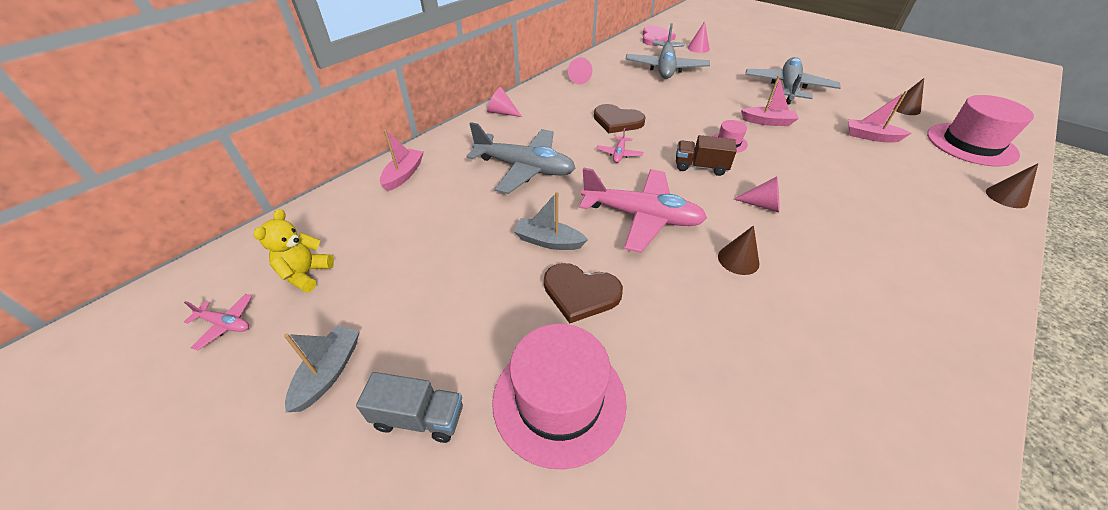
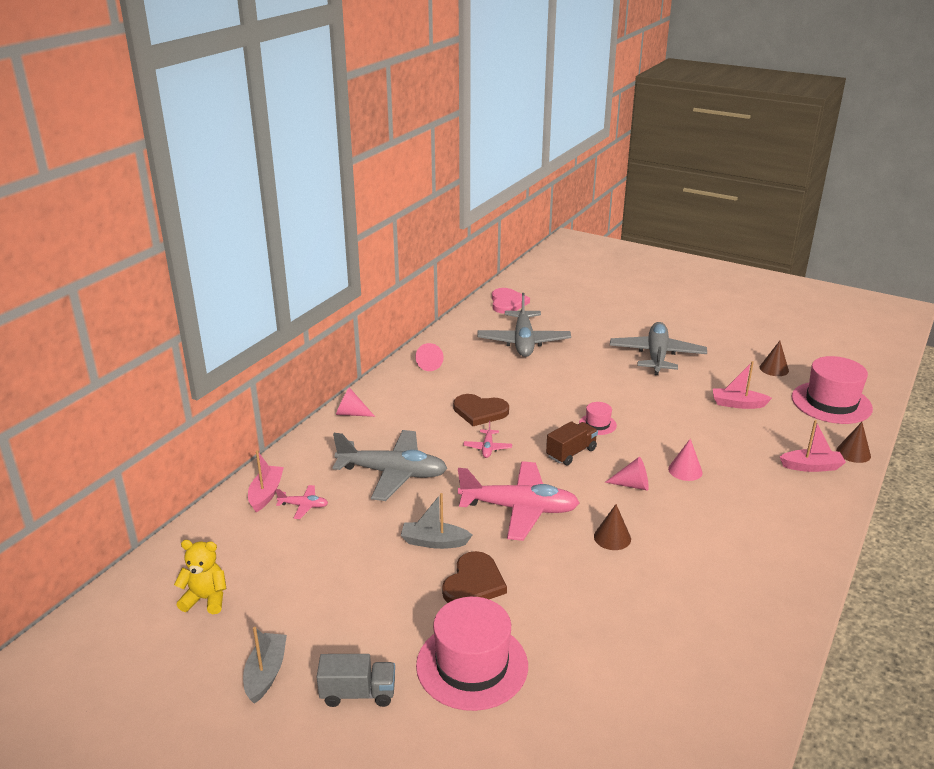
camera: 10 degrees left, 15 degrees down
pink plane [184,294,252,350] -> pink plane moved to [276,485,328,519]
yellow teddy bear [254,209,334,292] -> yellow teddy bear turned 90 degrees clockwise [174,540,227,614]
brown heart [544,263,623,323] -> brown heart turned 75 degrees counterclockwise [442,551,507,603]
brown truck [676,135,737,176] -> brown truck turned 135 degrees clockwise [546,421,598,466]
pink cone [687,21,710,53] -> pink cone moved to [668,439,703,481]
pink boat [741,75,799,126] -> pink boat moved to [780,420,846,472]

